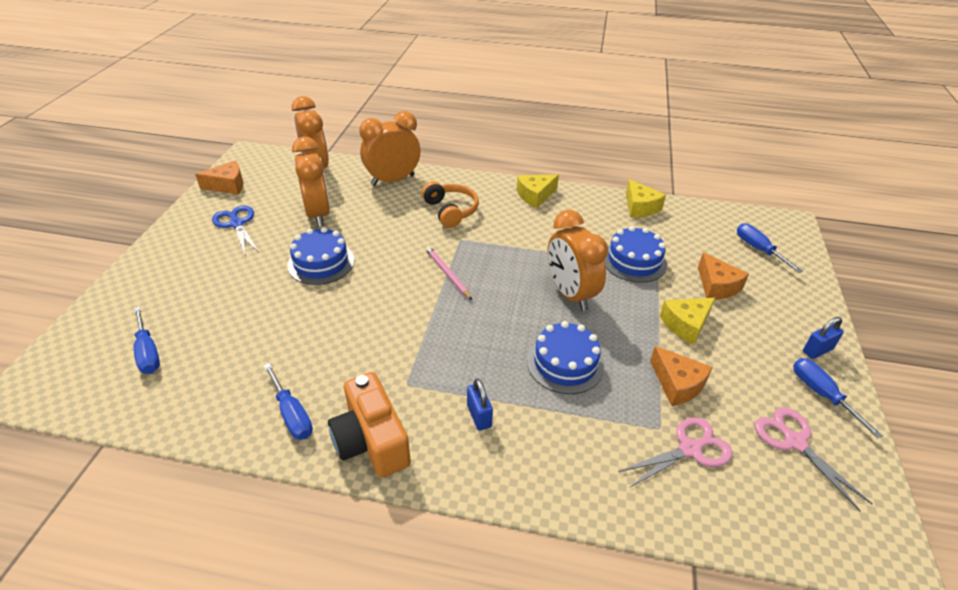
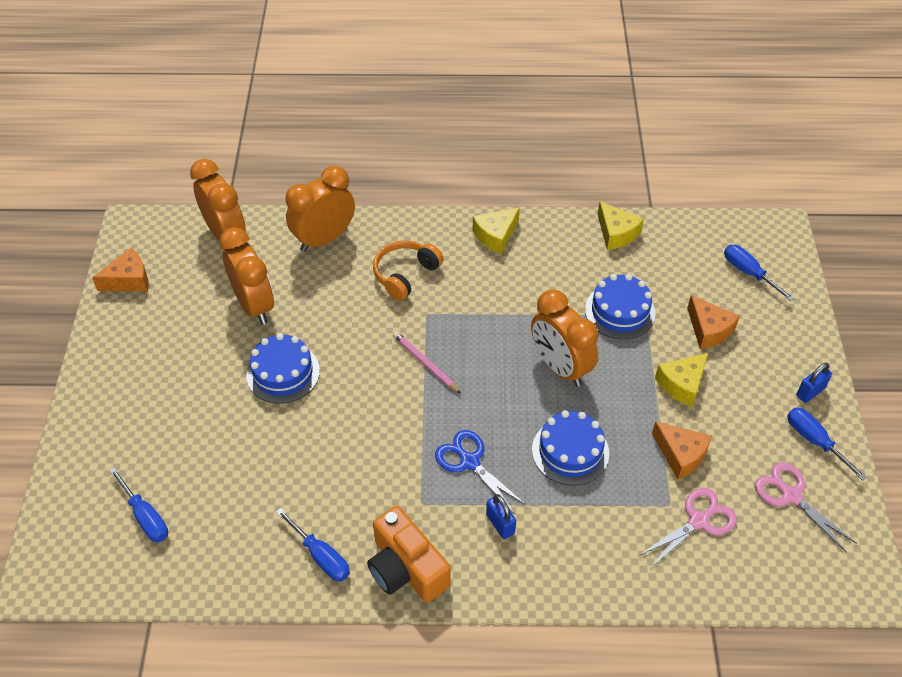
camera: 10 degrees left, 10 degrees up
blue scissors [212,206,259,256] -> blue scissors moved to [435,430,527,513]
orange headphones [422,181,479,228] -> orange headphones turned 105 degrees counterclockwise [373,241,444,301]

